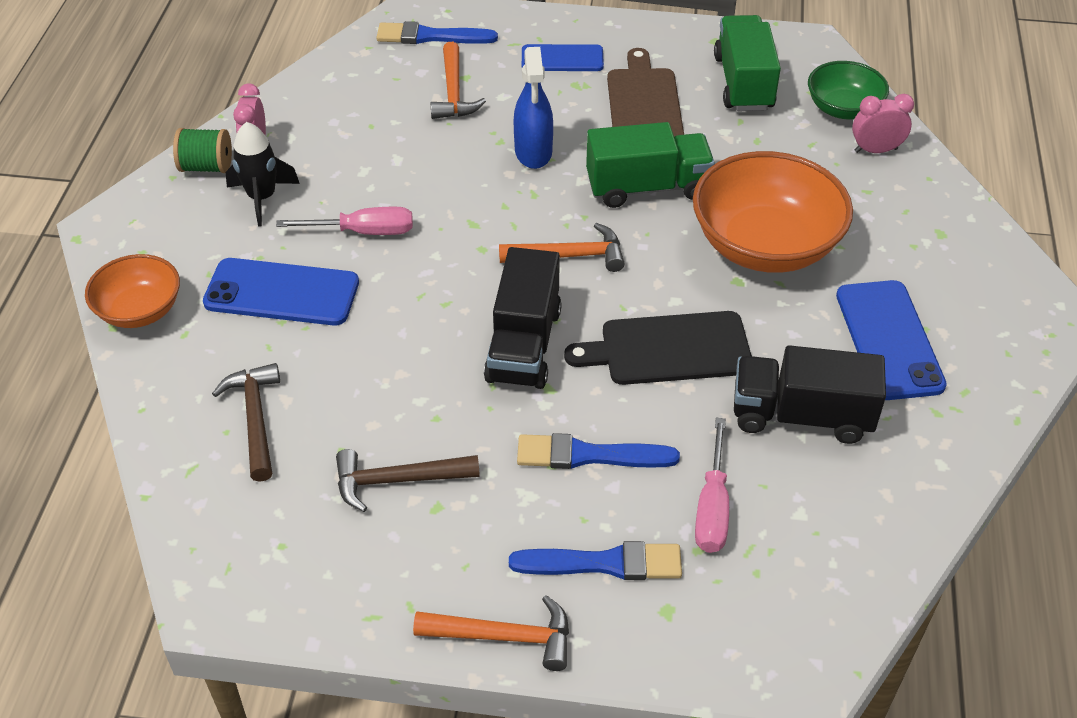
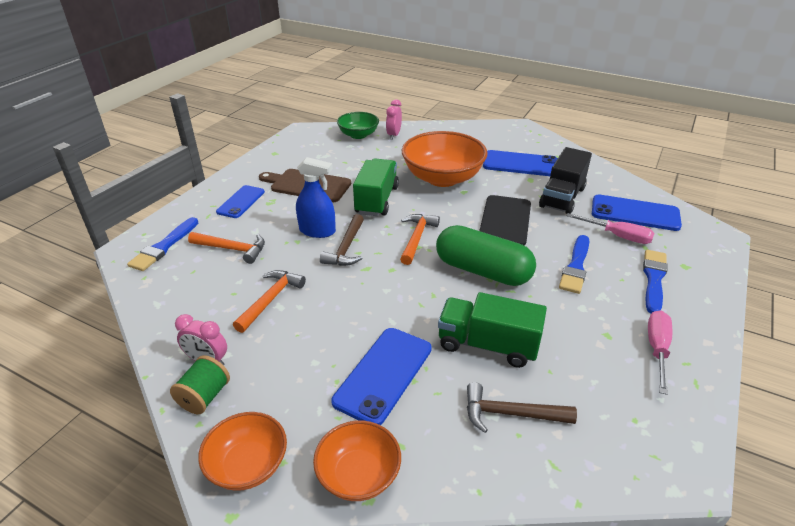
camera: 70 degrees left, 10 degrees down
black rocket [226,122,300,227] -> none
pink screwdriver [276,207,413,235] -> pink screwdriver moved to [648,310,672,395]
brown hammer [336,449,480,512] -> brown hammer moved to [320,214,364,266]
orange hammer [413,595,569,671] -> orange hammer moved to [233,270,306,333]
black truck [484,247,562,389] -> green capsule [436,225,536,286]
green truck [714,15,781,111] -> green truck moved to [438,292,547,368]
none -> orange bowl [198,412,287,491]
none -> blue phone [592,194,682,231]

